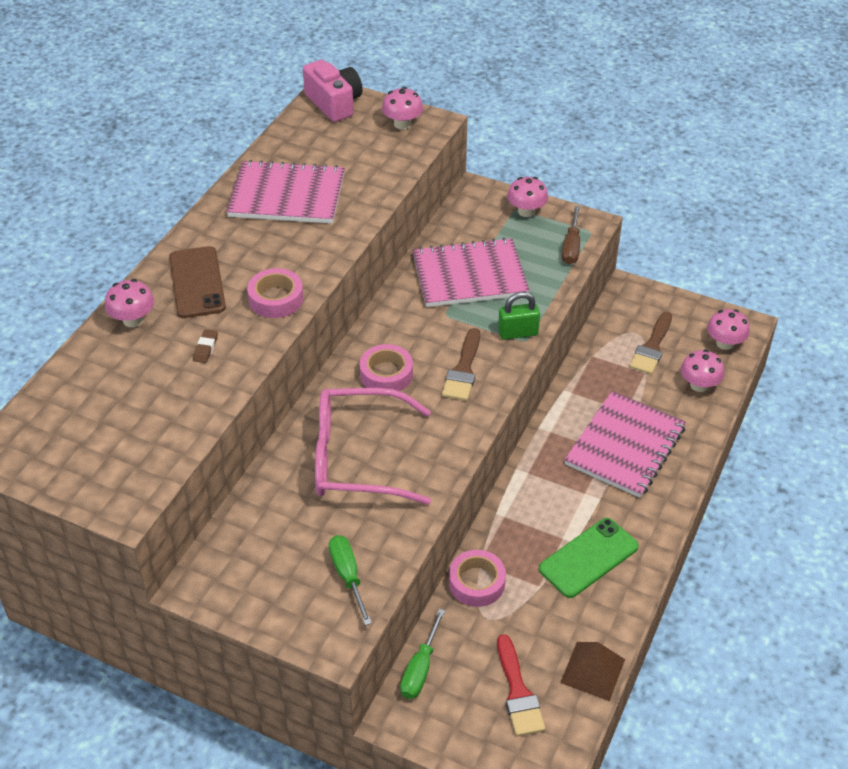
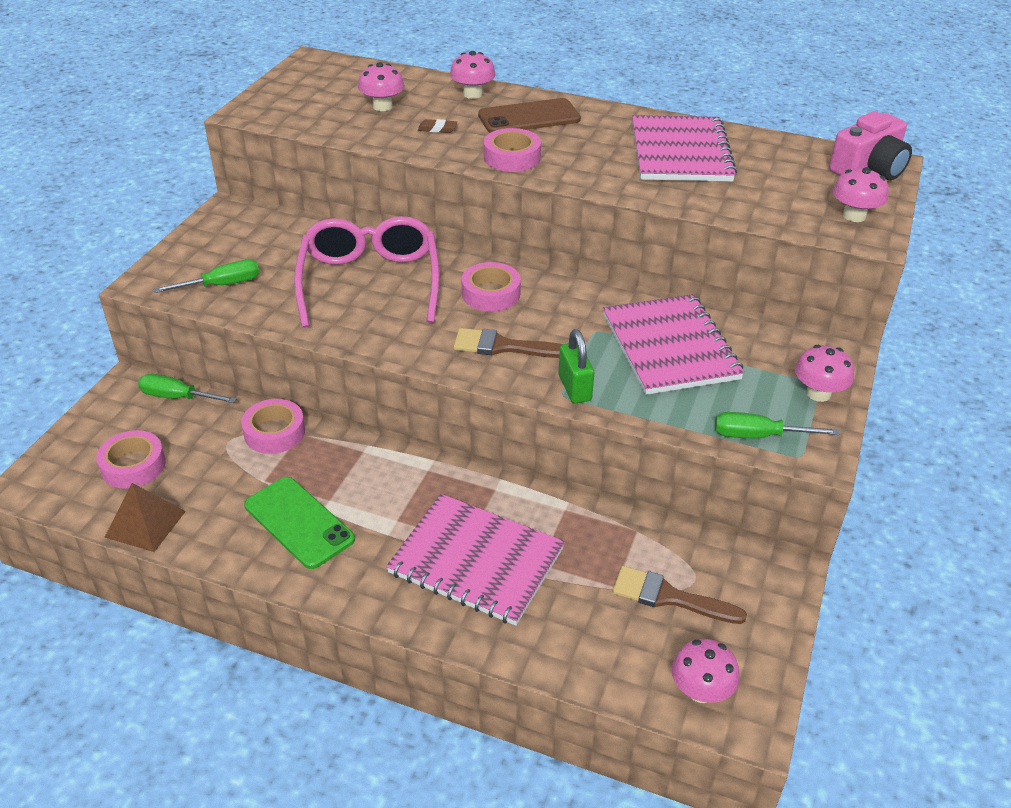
camera: 85 degrees right, 5 degrees down
red brush [497,634,545,736] -> pink tape [96,430,166,489]
brown screwdriver [562,206,580,265] -> green screwdriver [715,412,839,438]
pink mushroom [681,349,724,392] -> pink mushroom moved to [358,62,405,111]

